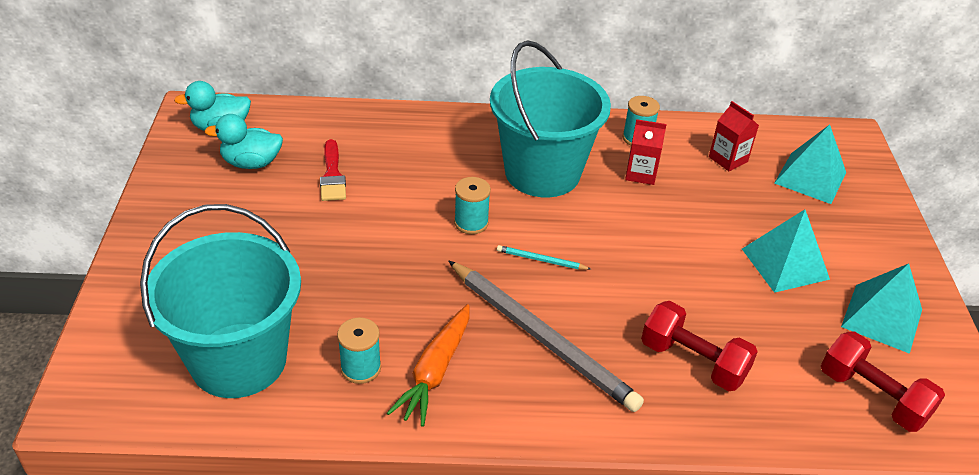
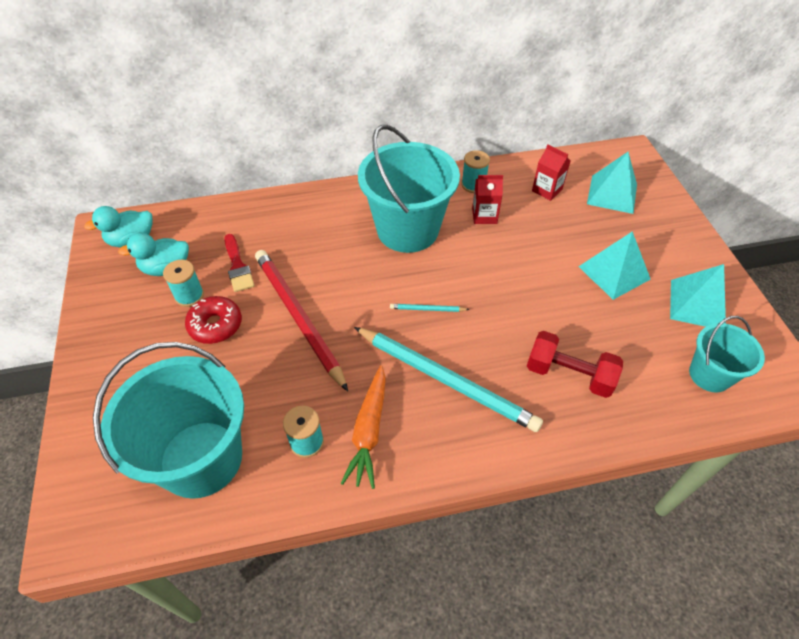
camera: 10 degrees left, 10 degrees up
grey pencil [448,260,644,412] -> turquoise pencil [354,327,543,432]
turquoise spool [454,177,491,234] -> turquoise spool moved to [163,260,204,307]
red dumbbell [821,332,945,432] -> turquoise bucket [689,316,765,392]
none -> red donut [185,296,242,344]
none -> red pencil [255,250,348,391]

